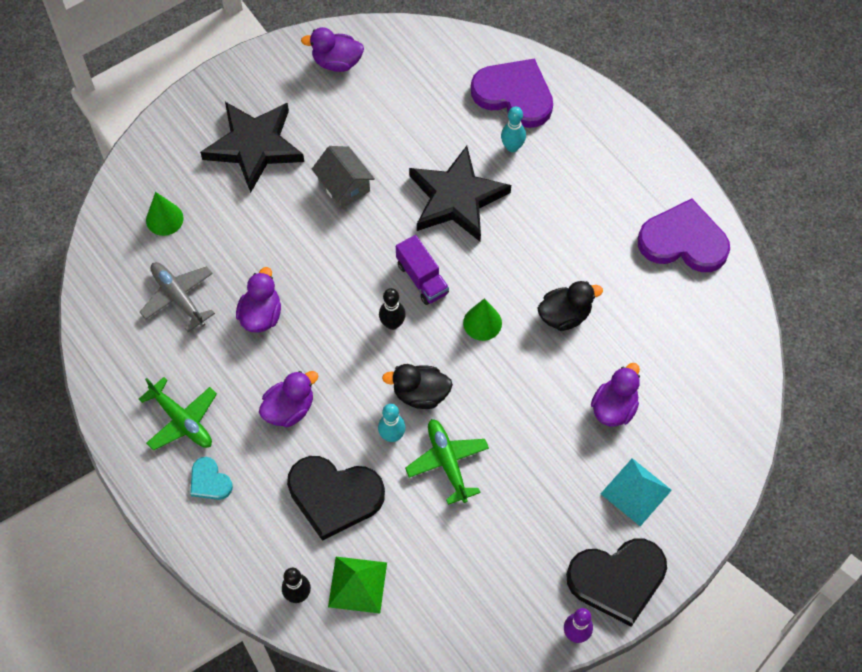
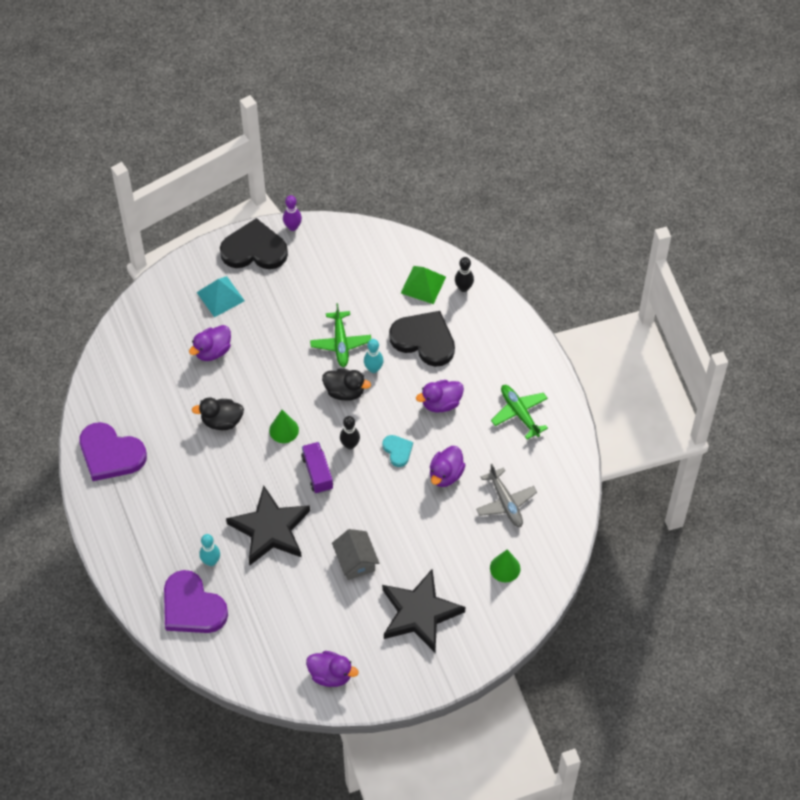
camera: 165 degrees left, 5 degrees down
turquoise heart [190,457,233,500] -> turquoise heart moved to [382,435,413,467]

